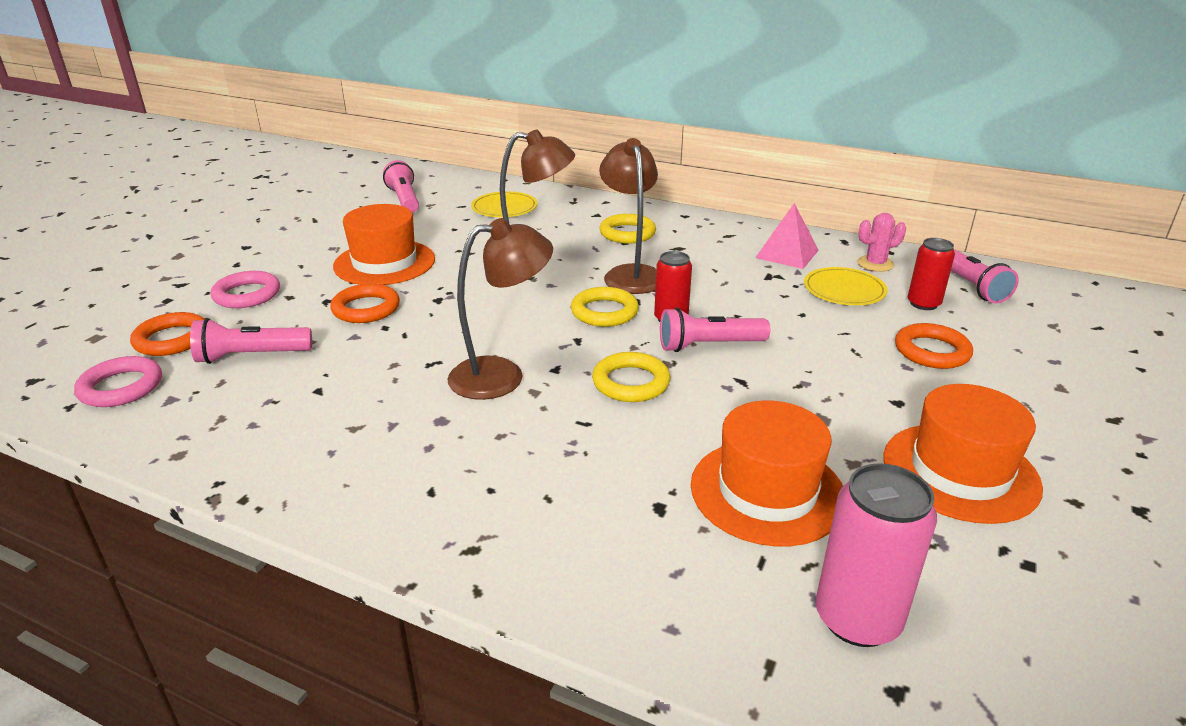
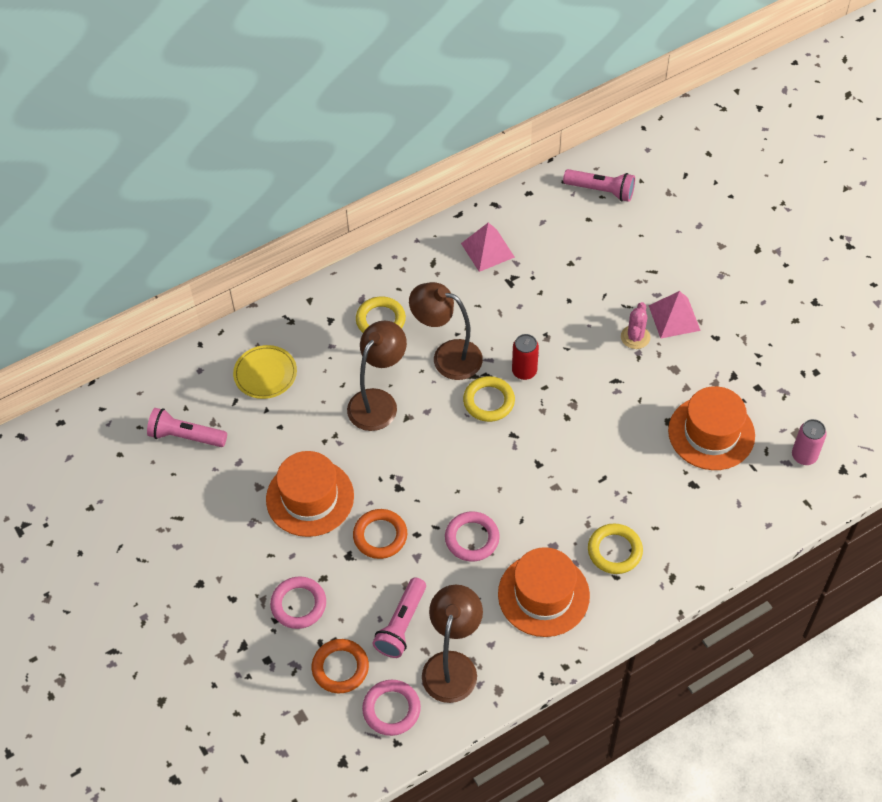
camera: 55 degrees left, 25 degrees up
brown lamp [448,218,553,400] -> brown lamp moved to [422,585,483,703]
yellow ring [592,352,671,402] -> yellow ring moved to [588,523,643,574]
pink flashlight [660,308,770,352] -> none
yellow plate [804,267,887,305] -> none
pink can [816,463,937,647] -> pink can [792,419,827,465], size x0.64
pink cactus [857,213,906,272] -> pink cactus moved to [621,302,650,349]
orange hat [883,384,1043,524] -> orange hat moved to [498,547,590,637]
orange ring [895,323,973,369] -> none
red can [908,238,955,310] -> none
none -> pink ring [445,511,500,562]
none -> pink pyramid [648,291,701,338]

